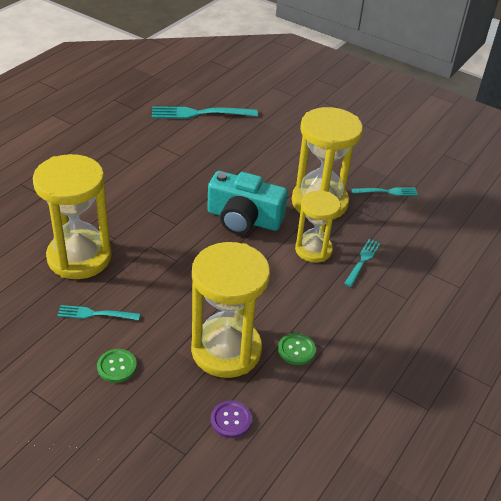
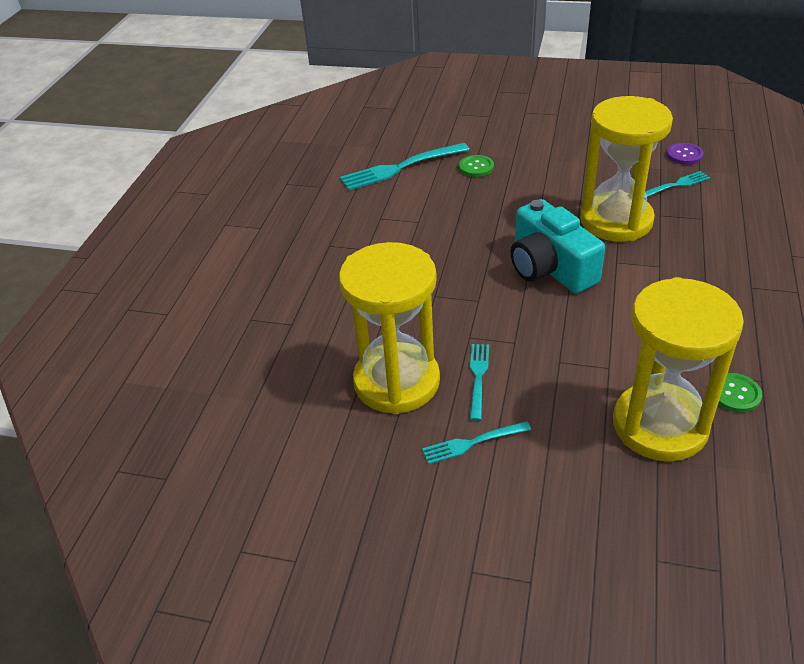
camera: 15 degrees left, 0 degrees up
green button [97,349,137,383] -> green button moved to [459,155,494,177]
turquoise camera [207,171,288,235] -> turquoise camera turned 60 degrees clockwise [511,199,605,293]
purple button [211,400,252,438] -> purple button moved to [667,143,704,165]
yellow hourglass [295,190,341,263] -> none
turquoise fork [344,239,381,287] -> turquoise fork moved to [470,344,489,421]

